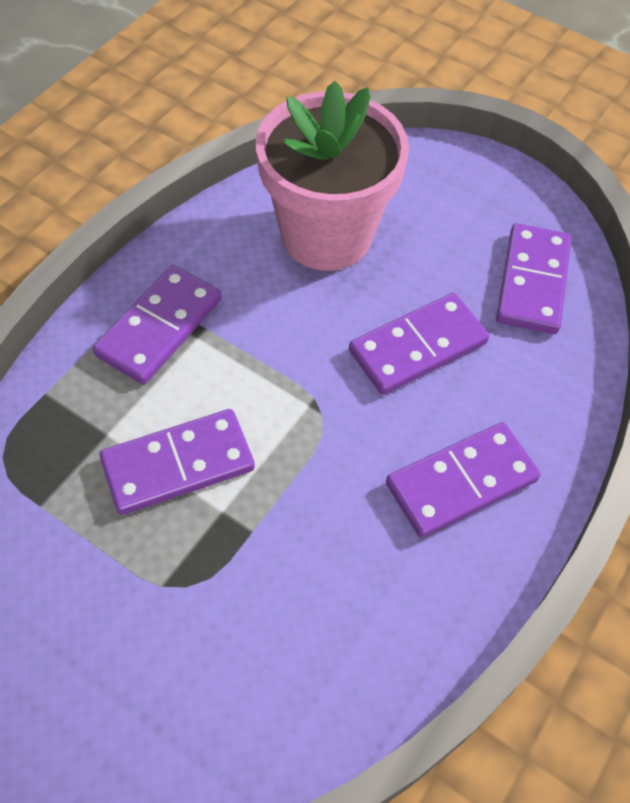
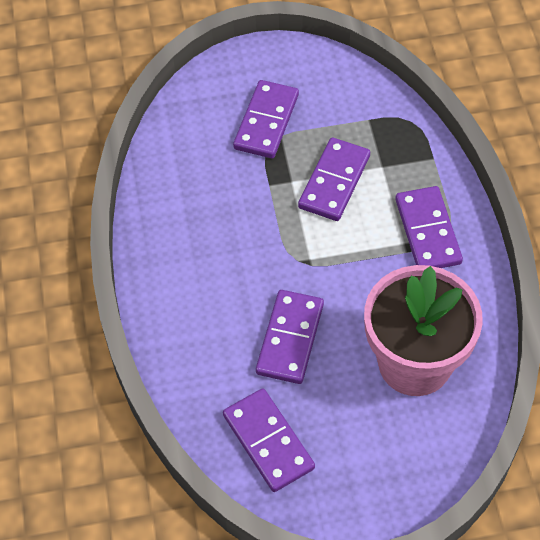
camera: 140 degrees right, 0 degrees up
purple domino [386,422,541,538] -> purple domino moved to [233,80,299,158]

